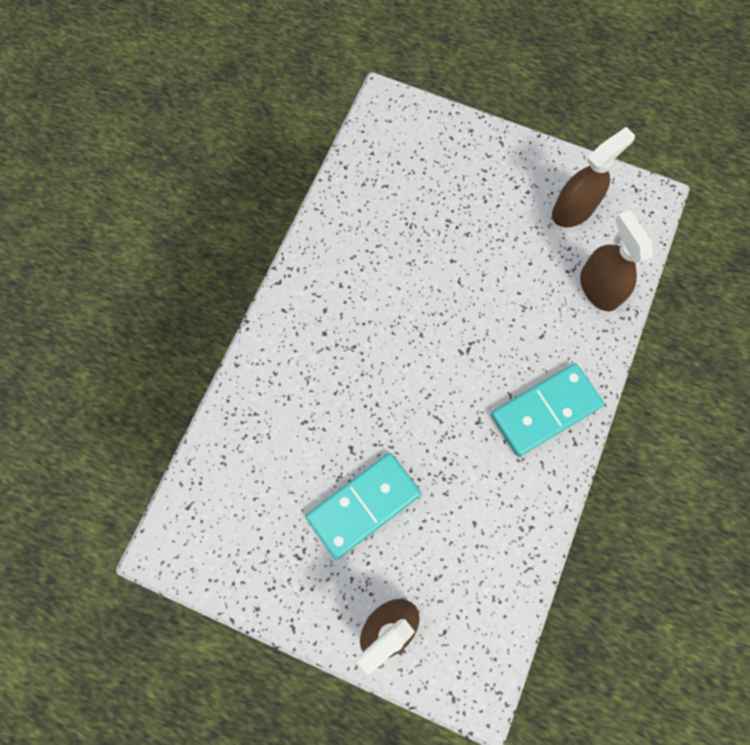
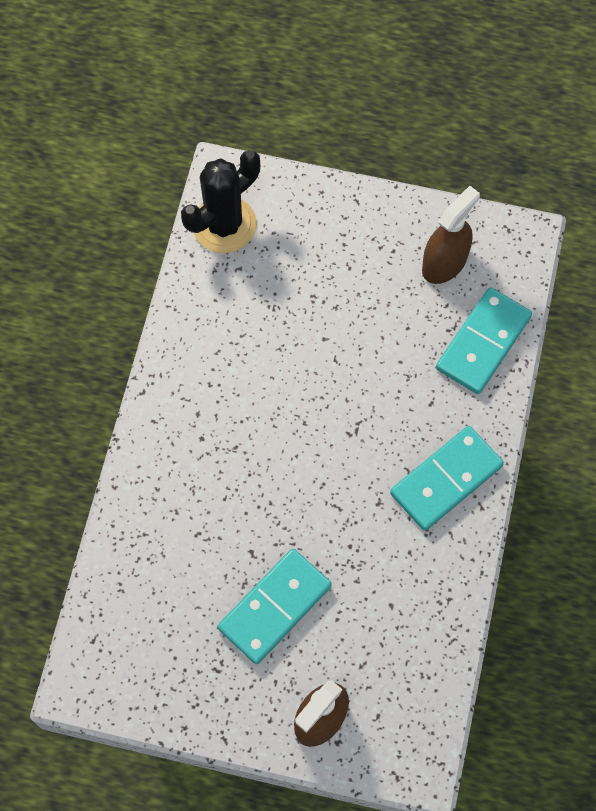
camera: 10 degrees left, 5 degrees down
brown spray bottle [580,210,653,311] -> turquoise domino [436,287,532,394]
none -> black cactus [181,150,260,253]

